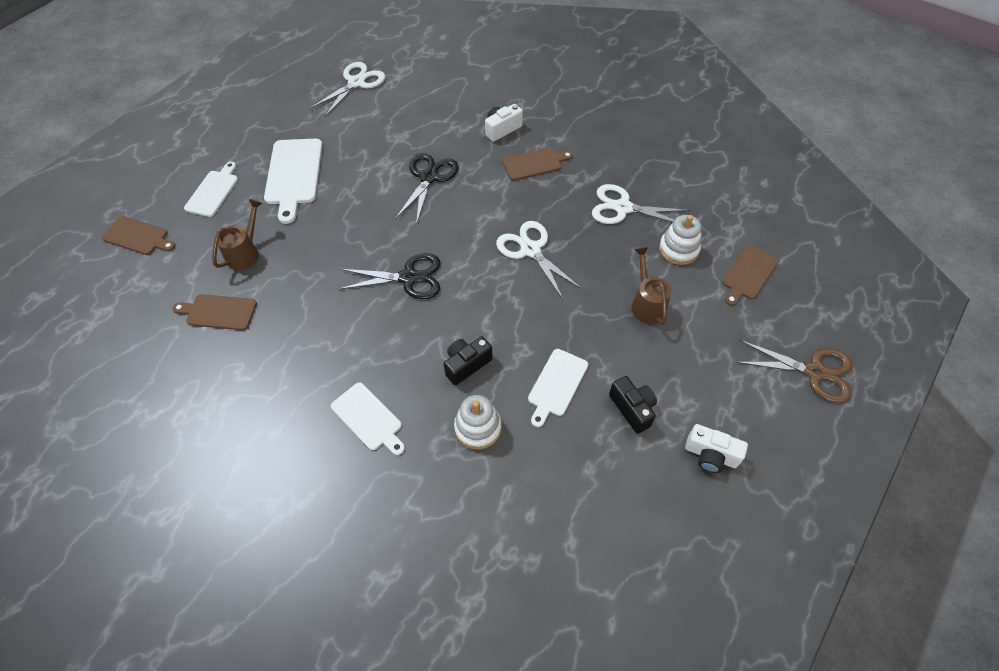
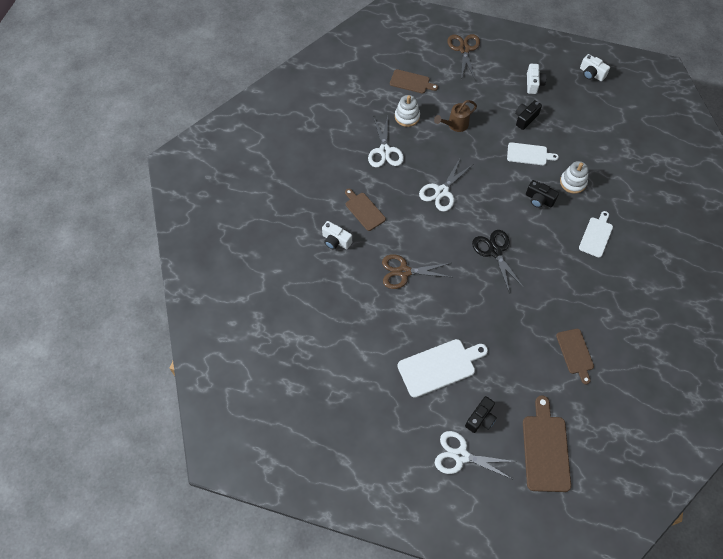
camera: 110 degrees left, 5 degrees up
brown cutting board [102,216,176,255] -> brown cutting board [523,395,571,492], size x1.57
white cutting board [184,162,238,217] -> black camera [465,396,497,433]
brown watering can [212,199,262,270] -> none
white scissors [310,62,385,117] -> white scissors moved to [435,431,517,479]
black scissors [395,153,459,225] -> brown scissors [382,254,451,289]
none -> white camera [580,54,610,81]

